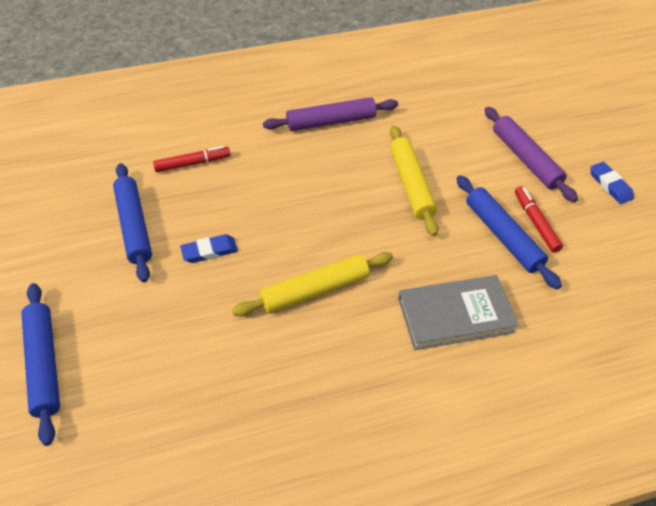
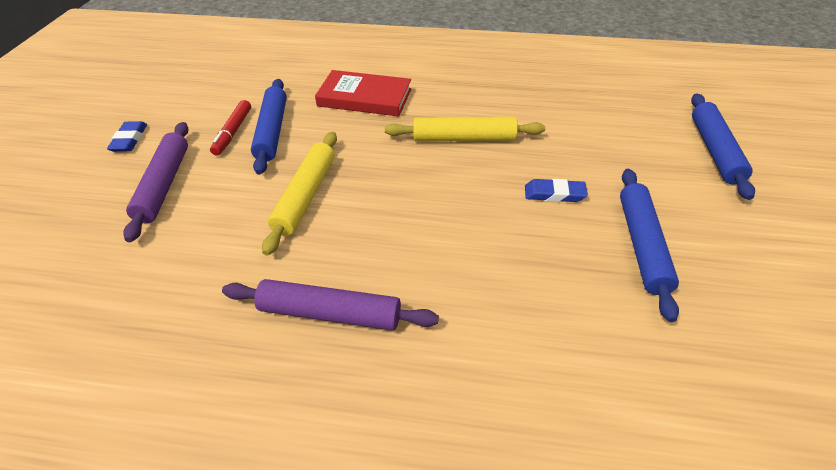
camera: 155 degrees left, 5 degrees down
red marker [153,146,230,172] -> none
grey book [398,275,519,350] -> red book [315,70,411,116]

